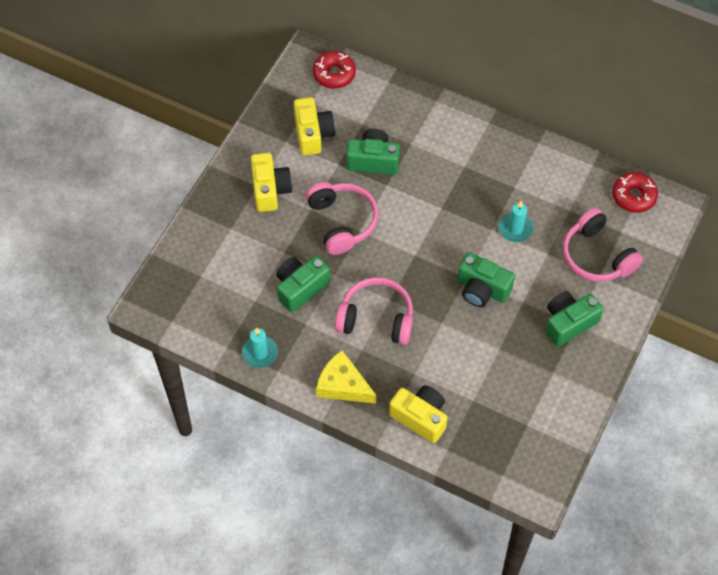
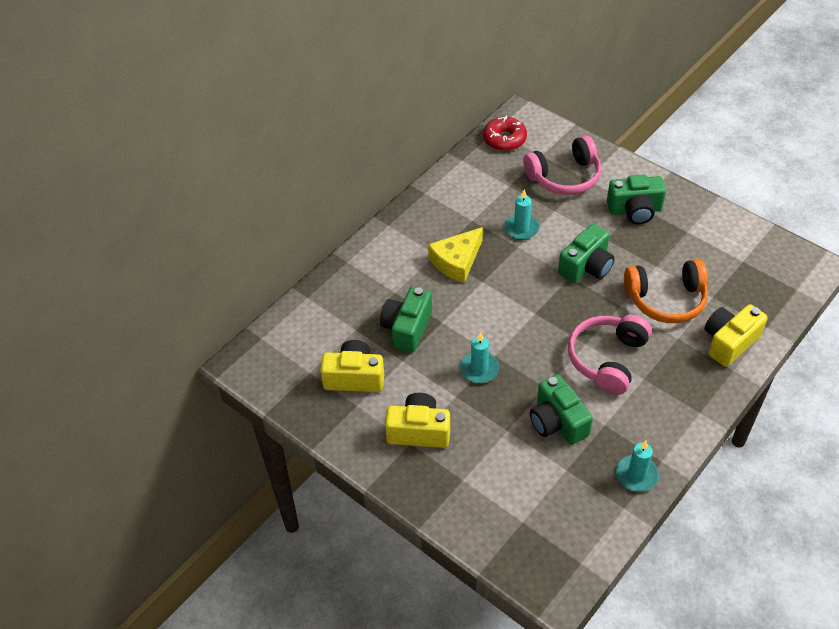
camera: 75 degrees left, 10 degrees down
pink headphones [305,182,379,255] -> turquoise candle [460,332,499,383]
red donut [313,51,356,89] -> none
yellow cheese [316,350,376,404] -> yellow cheese moved to [428,227,483,283]
green camera [545,291,603,347] -> green camera turned 75 degrees counterclockwise [607,174,666,225]
none -> orange headphones [624,259,708,323]

